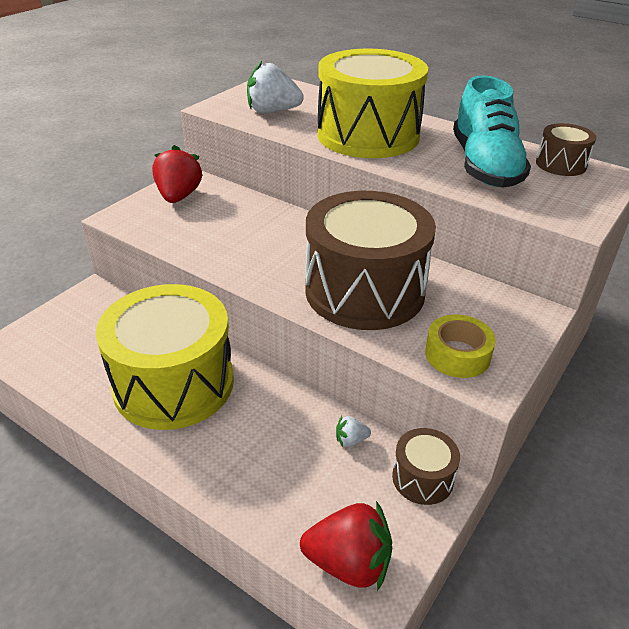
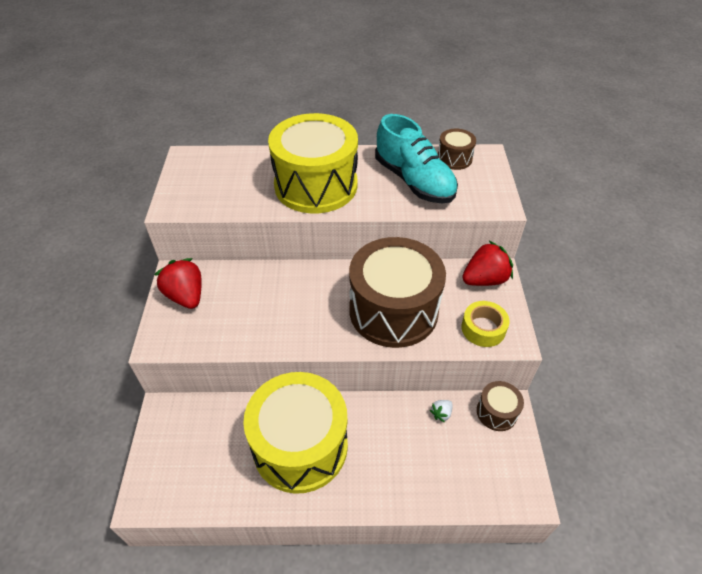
camera: 35 degrees left, 10 degrees up
white strawberry [247,61,304,113] -> none
red strawberry [300,501,392,591] -> red strawberry moved to [462,241,513,286]

